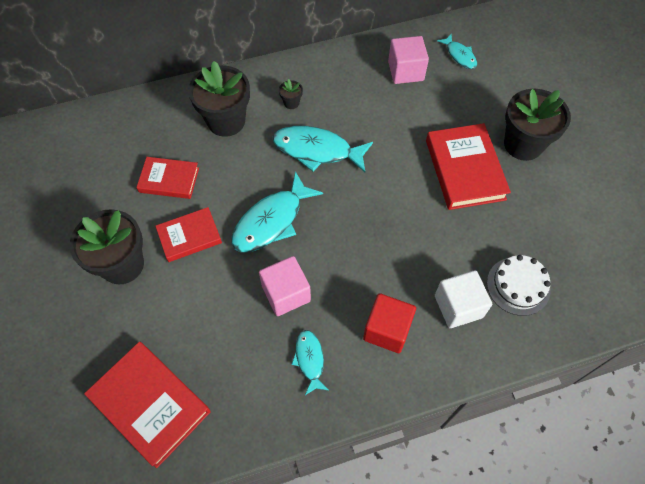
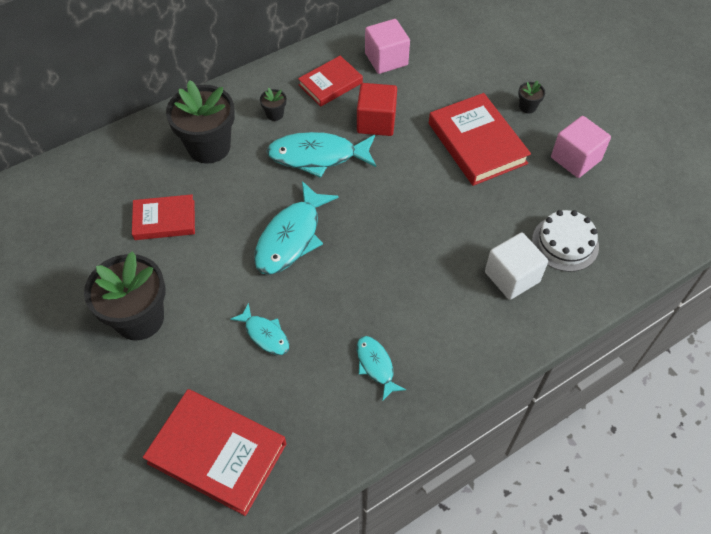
camera: 15 degrees left, 5 degrees down
red book [155,207,222,262] -> red book moved to [298,56,363,107]
pink cube [259,256,311,316] -> pink cube moved to [551,116,611,178]
red cube [363,293,416,353] -> red cube moved to [357,83,397,136]
turquoise fish [437,34,477,69] -> turquoise fish moved to [230,303,289,355]
black flower pot [504,89,571,161] -> black flower pot [518,81,545,113], size x0.42

